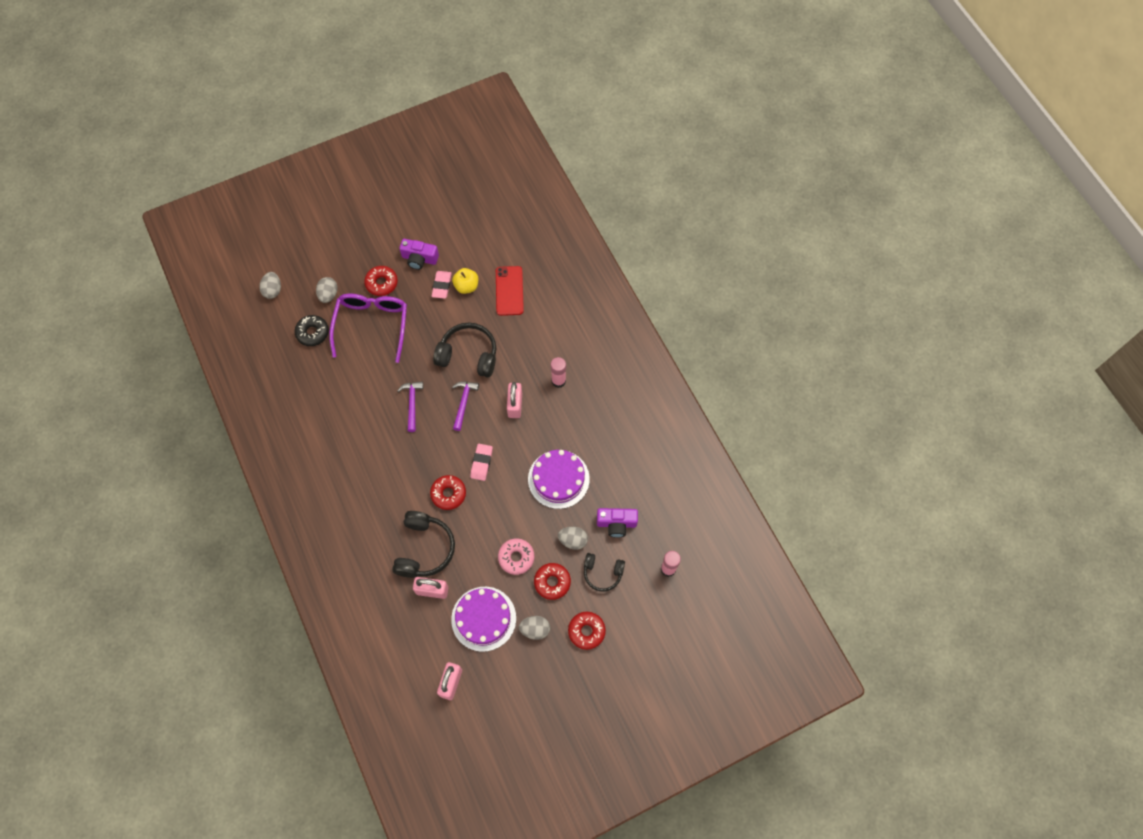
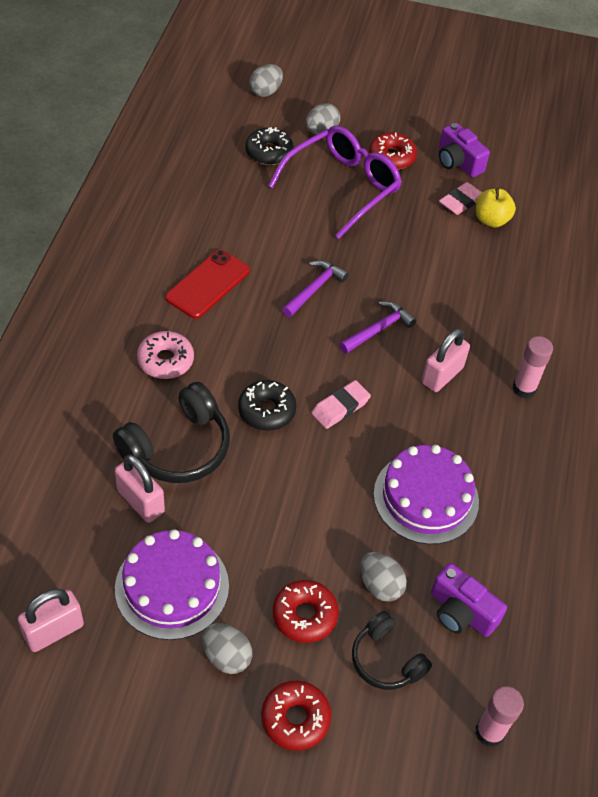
camera: 35 degrees right, 15 degrees down
red donut [430,475,466,510] -> black donut [238,380,296,431]
black headphones [433,322,497,378] -> none
red phone [496,266,524,316] -> red phone moved to [165,250,250,319]
pink donut [498,538,534,575] -> pink donut moved to [137,331,194,379]

